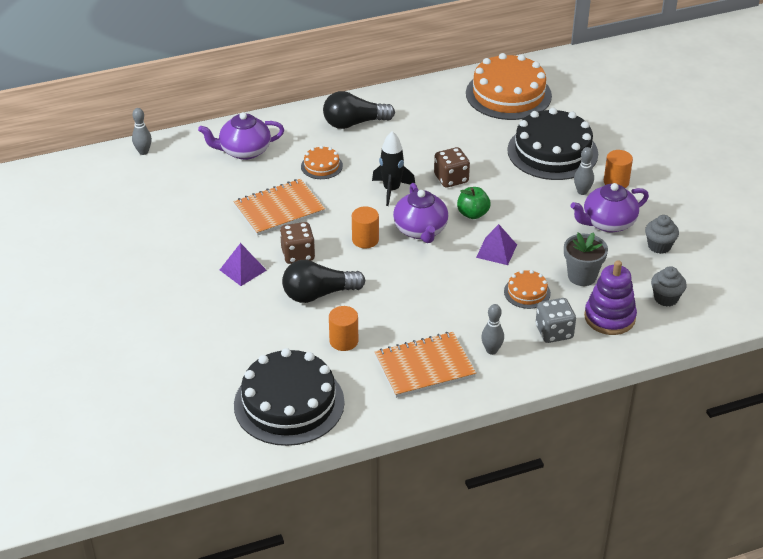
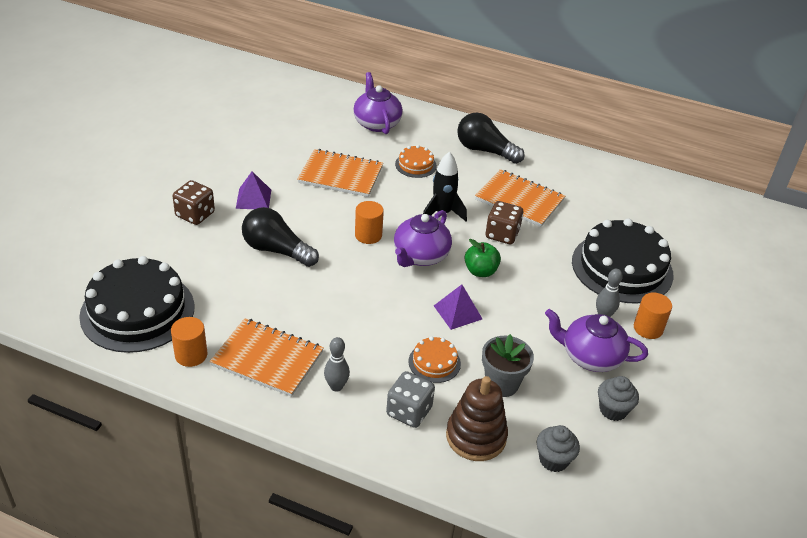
camera: 40 degrees right, 0 degrees up
grey bowling pin [132,108,152,155] -> none
purple teapot [198,112,284,160] -> purple teapot turned 45 degrees clockwise [353,72,403,134]
brown dice [280,222,315,264] -> brown dice moved to [172,180,215,225]
orange cylinder [329,306,358,351] -> orange cylinder moved to [171,317,207,367]
orange cake [466,53,552,120] -> none
purple stacking toy [584,260,637,335] -> brown stacking toy [446,376,508,461]
none -> orange notebook [475,169,565,227]

